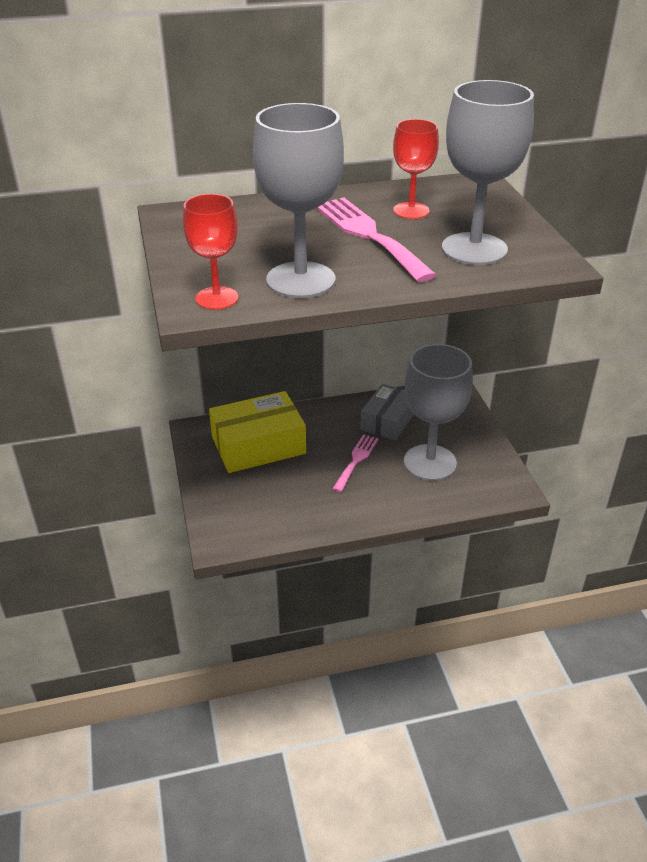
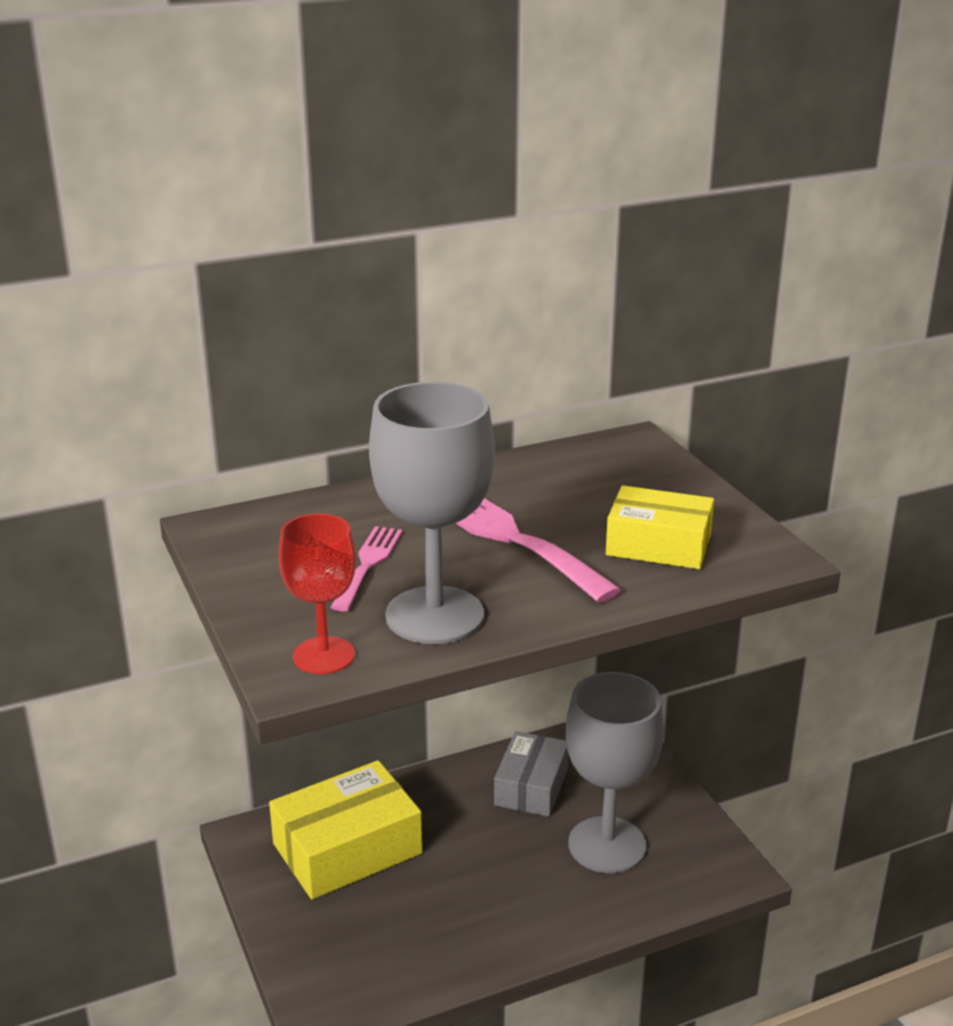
camera: 10 degrees left, 10 degrees down
pink fork [332,434,379,492] -> pink fork moved to [331,526,403,611]
red goblet [393,119,439,219] -> none
grey goblet [442,80,534,265] -> yellow box [606,485,714,569]

